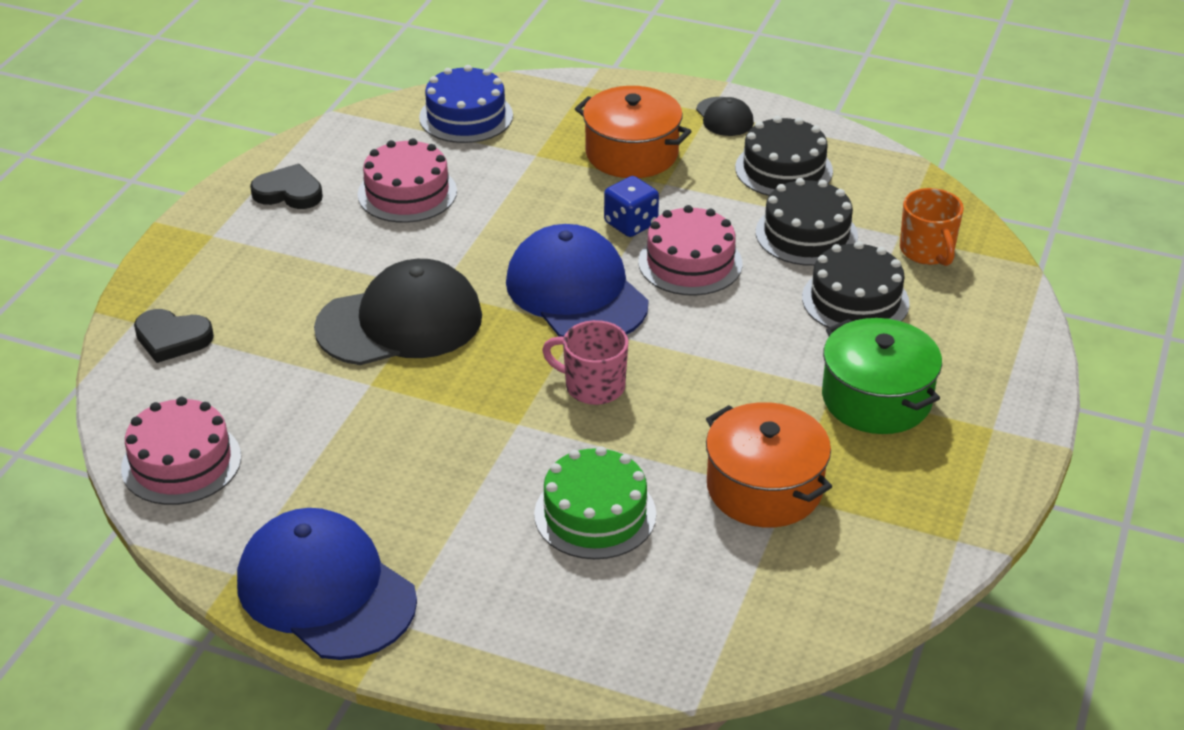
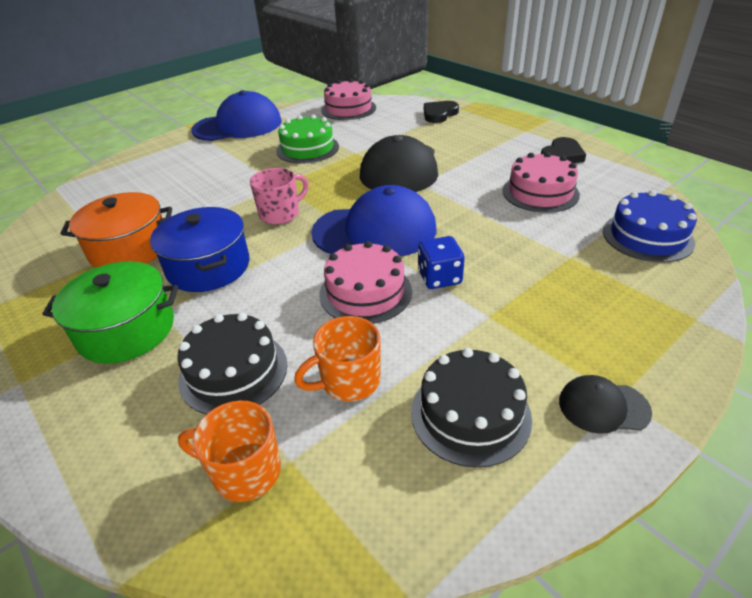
camera: 120 degrees right, 0 degrees up
green cake [534,446,656,559] -> green cake moved to [276,115,339,164]
orange pot [575,86,692,178] -> none
black cake [756,178,858,266] -> orange mug [294,316,381,402]
none -> blue pot [150,207,249,292]

